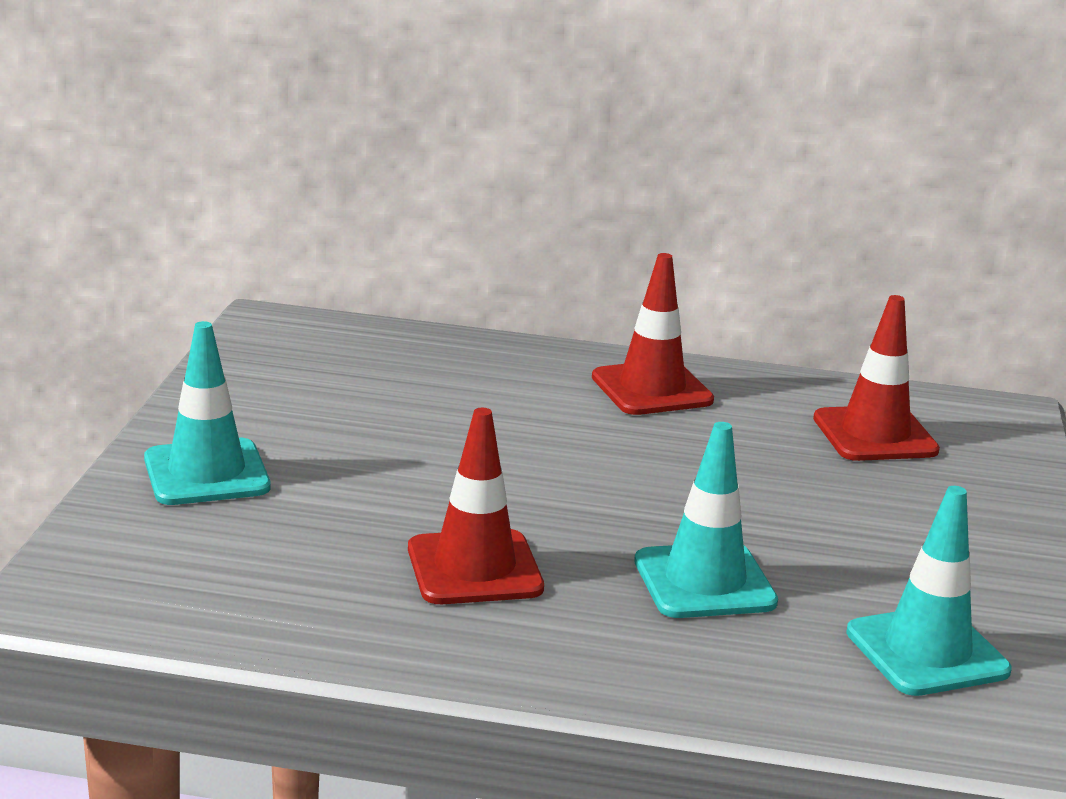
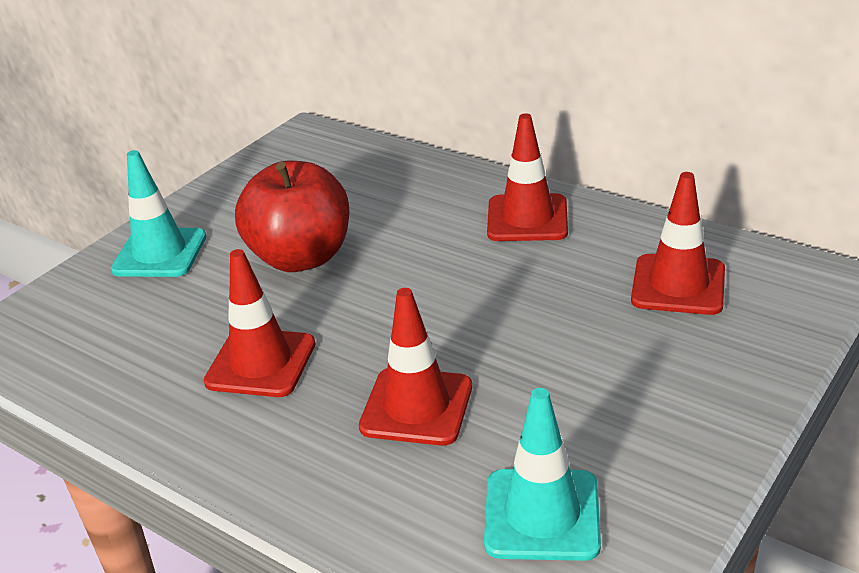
camera: 30 degrees right, 10 degrees up
turquoise traffic cone [634,422,778,618] -> red traffic cone [359,288,472,446]
none -> red apple [235,161,349,272]

